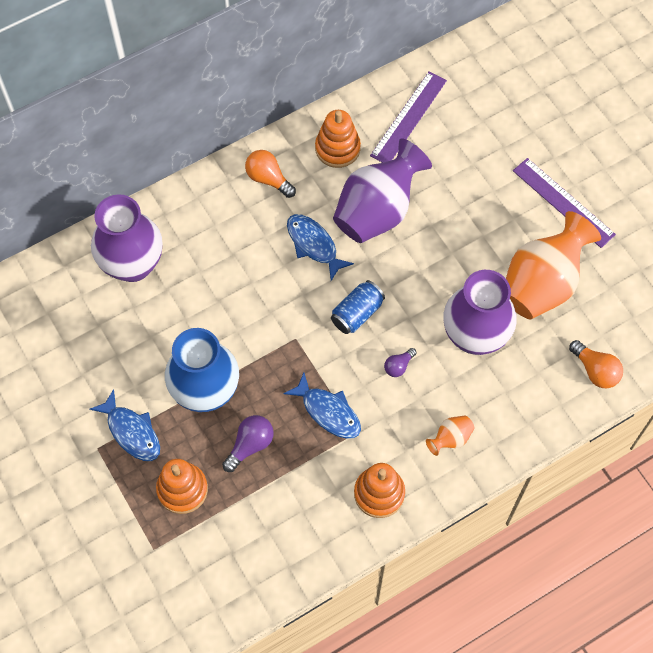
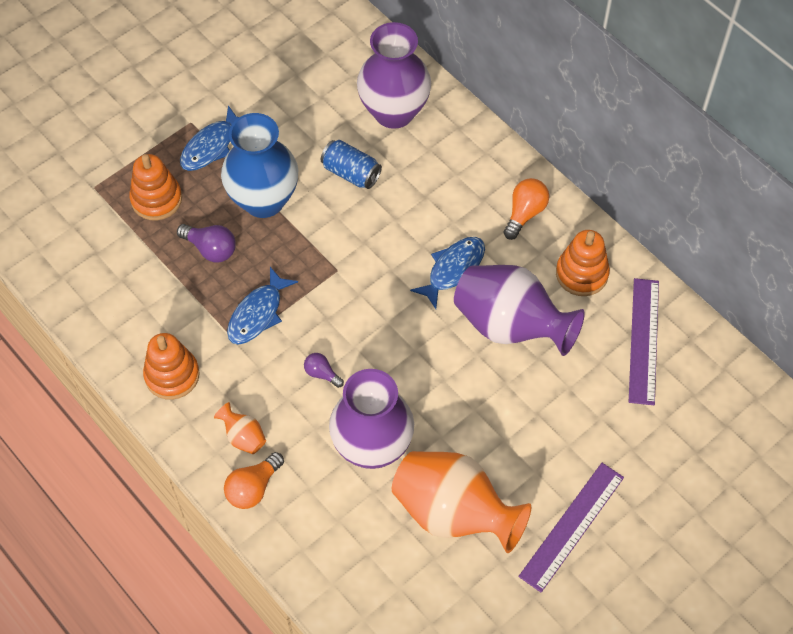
camera: 80 degrees right, 5 degrees down
blue can [331,280,385,334] -> blue can moved to [321,140,382,189]
purple ruler [370,71,447,163] -> purple ruler turned 75 degrees clockwise [629,278,659,405]
orange light bulb [569,340,623,388] -> orange light bulb moved to [224,452,284,509]

